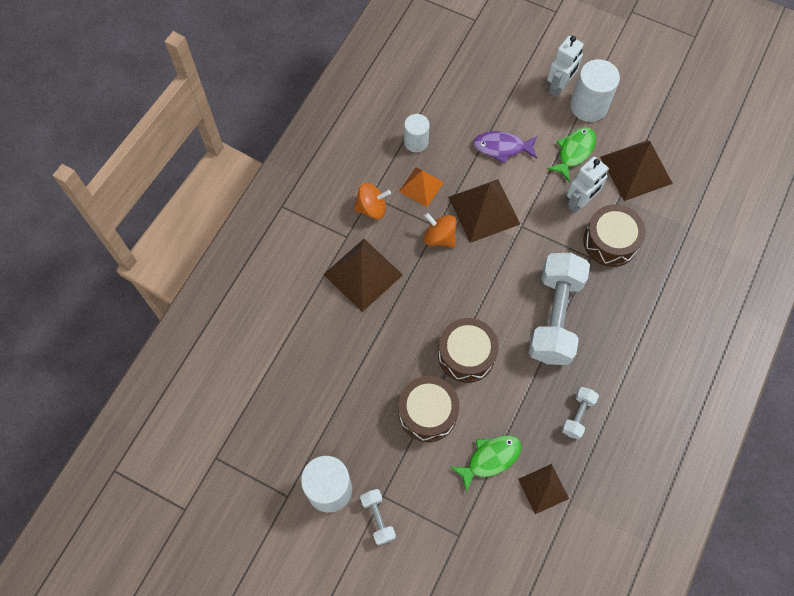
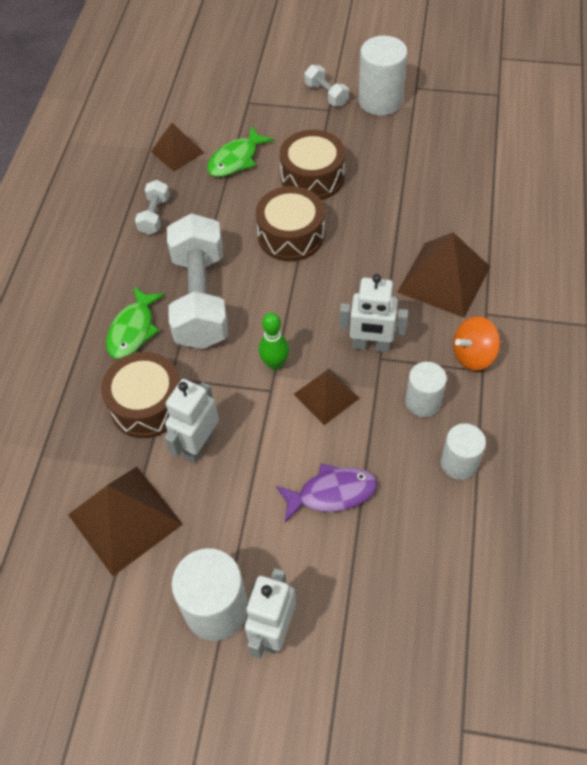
camera: 165 degrees right, 10 degrees down
orange pyramid [399,167,444,207] -> white cylinder [405,362,447,417]
orange spinning top [424,213,457,247] -> white robot [339,274,408,352]
brown pyramid [449,179,520,243] -> brown pyramid [294,369,360,425], size x0.61
green fish [547,127,596,182] -> green fish moved to [106,286,165,359]
none -> green bowling pin [259,313,289,370]

